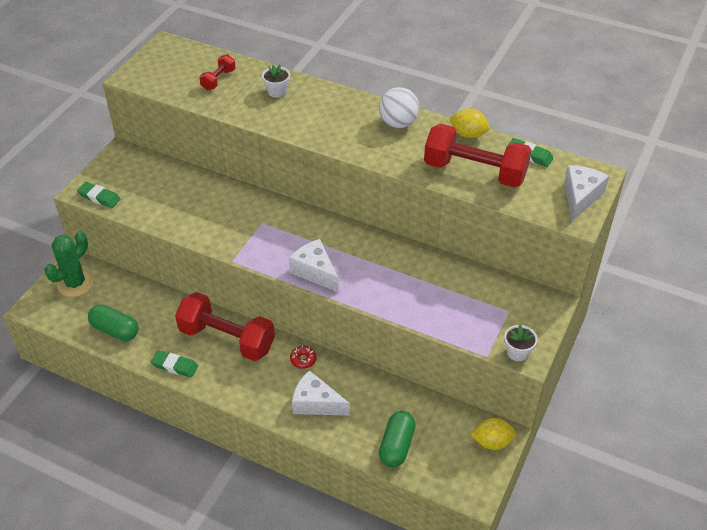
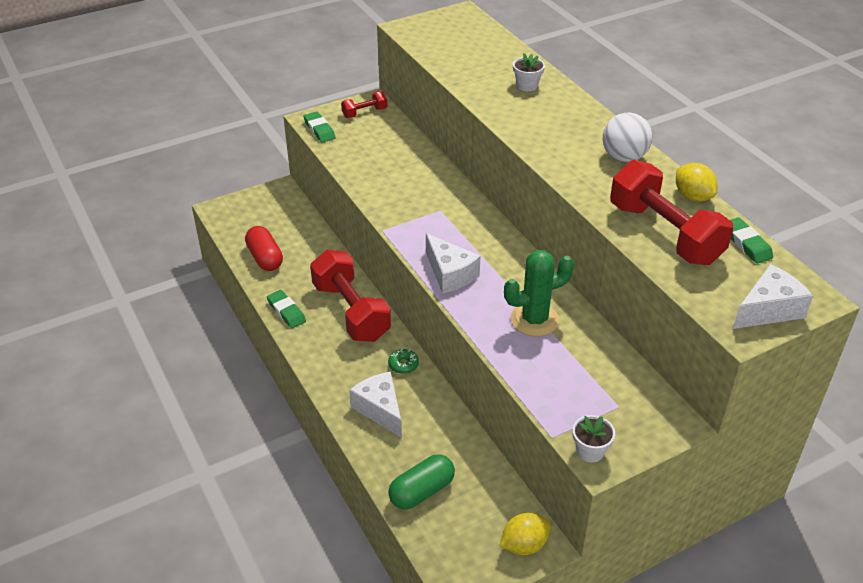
camera: 35 degrees right, 5 degrees down
green cactus [44,231,94,297] -> green cactus moved to [504,250,574,336]
green capsule [88,305,139,341] -> red capsule [245,226,283,271]
red dumbbell [199,54,236,90] -> red dumbbell moved to [341,91,387,118]
white cheese [289,239,339,292] -> white cheese turned 150 degrees clockwise [426,233,481,293]
red donut [290,345,317,369] -> green donut [388,349,419,374]
yellow lemon [471,418,516,450] -> yellow lemon turned 60 degrees counterclockwise [500,513,551,555]

